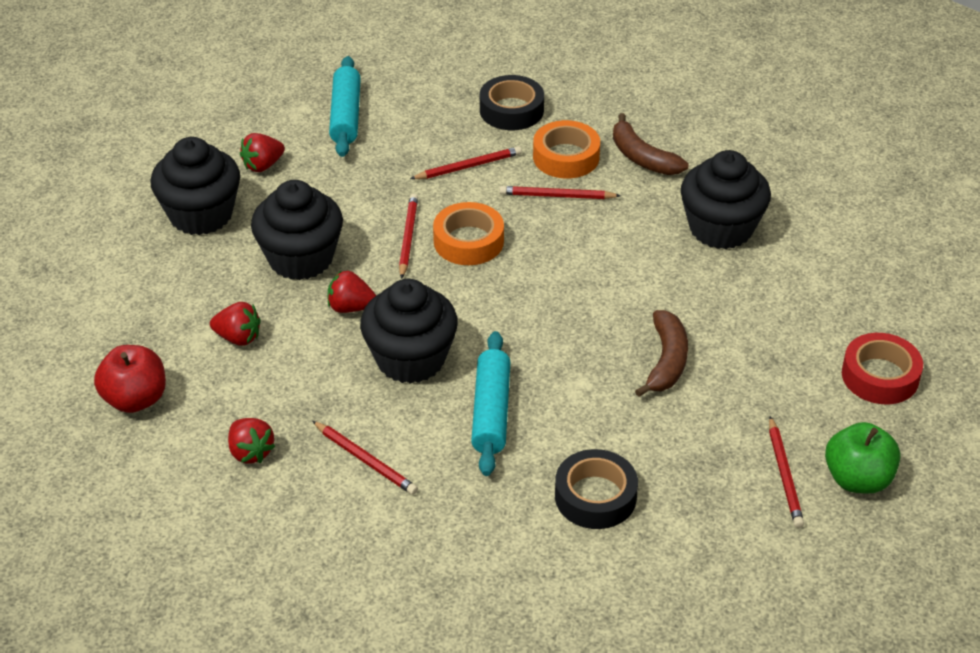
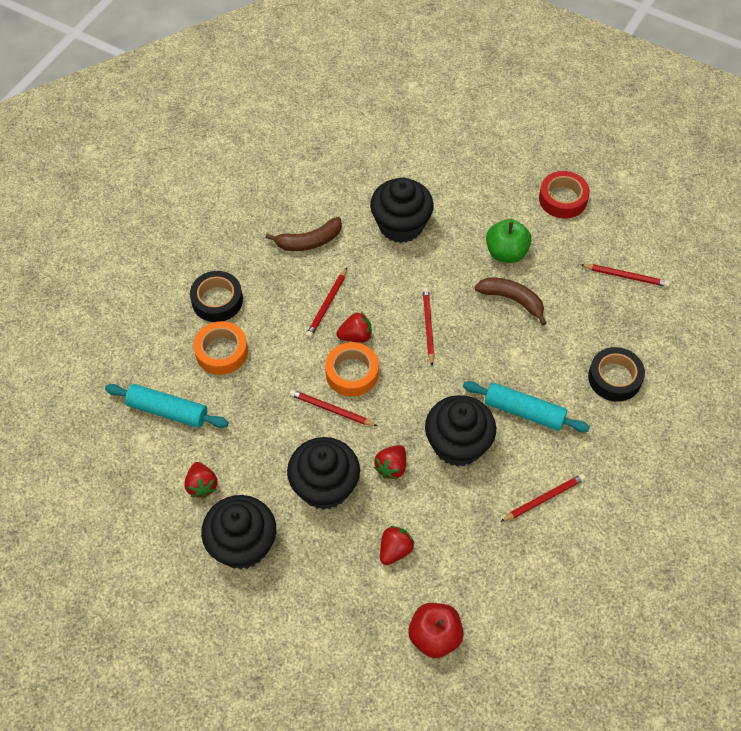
camera: 70 degrees left, 15 degrees up
red strawberry [228,418,275,464] -> red strawberry moved to [336,312,372,343]
red pencil [410,146,522,179] -> red pencil moved to [423,287,434,366]
orange tape [533,120,600,178] -> orange tape moved to [193,321,248,375]
green apple [825,422,900,494] -> green apple moved to [486,219,531,263]

